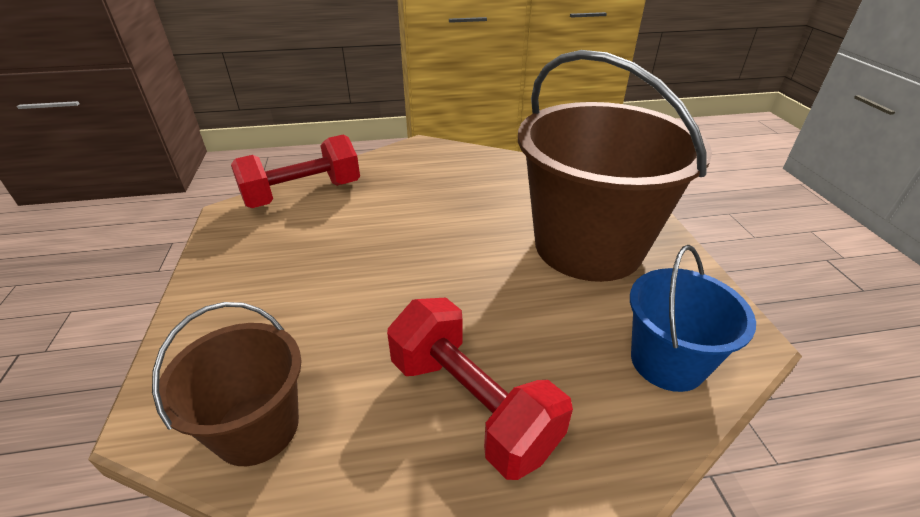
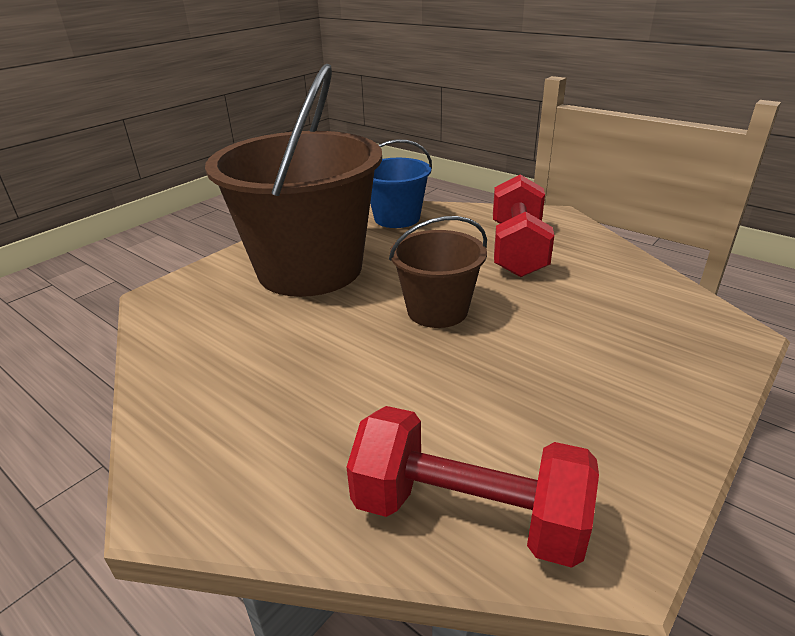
camera: 130 degrees left, 5 degrees down
brown bucket [152,302,301,466] -> brown bucket moved to [389,216,487,328]

